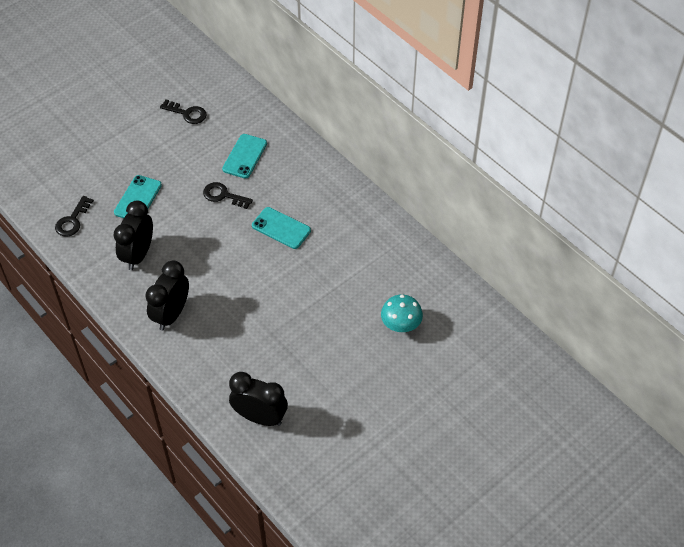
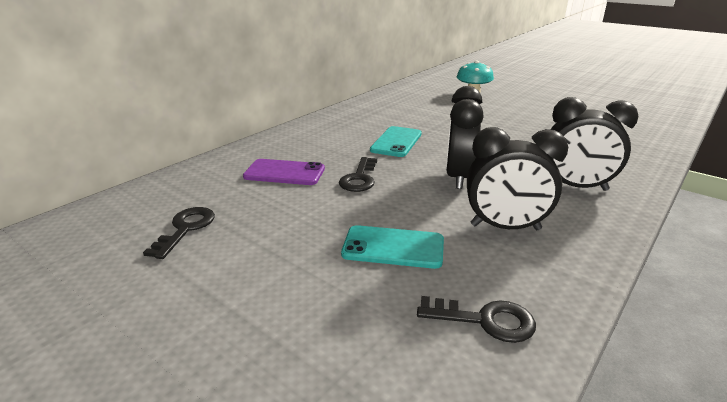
camera: 100 degrees left, 25 degrees down
turquoise phone [222,134,267,179] -> purple phone [243,159,325,185]
black clock [229,372,288,426] -> black clock moved to [446,86,484,189]

